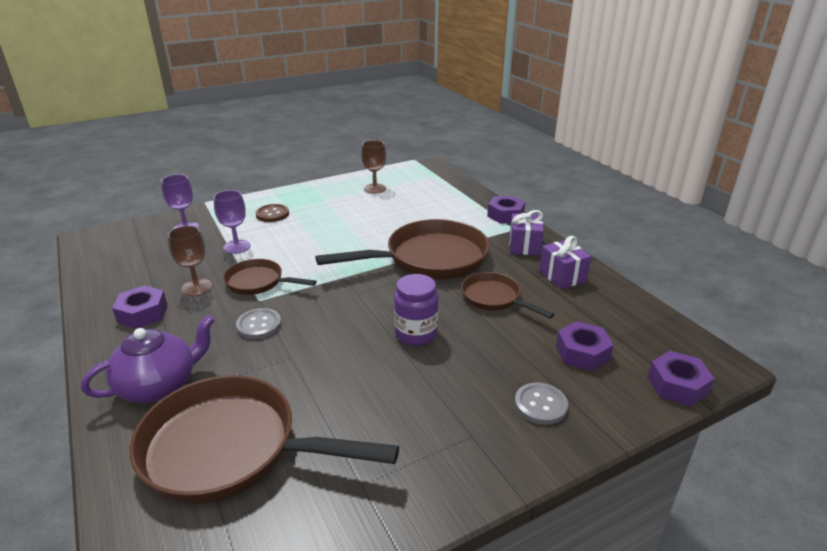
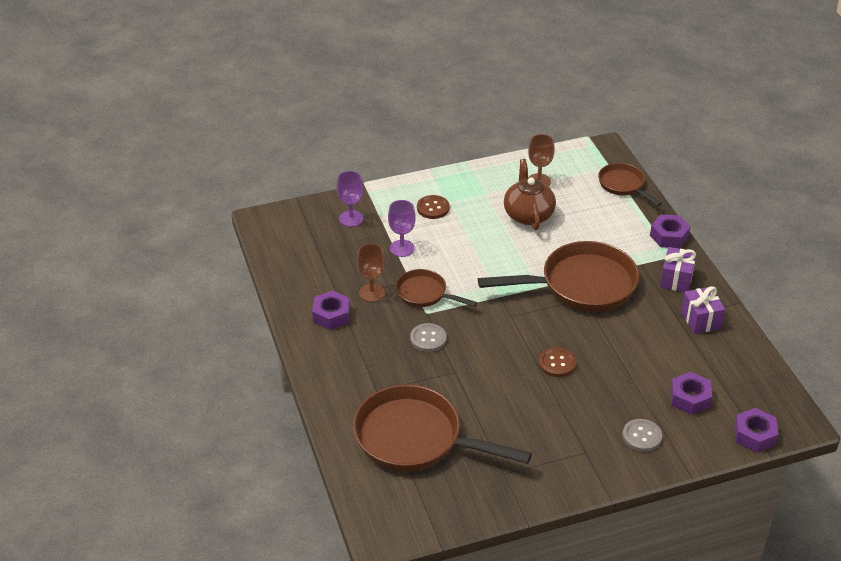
camera: 10 degrees right, 10 degrees up
purple teapot [81,315,215,403] -> none
purple jar [394,274,439,346] -> brown button [539,347,576,377]
brown pan [461,272,554,318] -> brown pan moved to [598,163,662,206]
none -> brown teapot [504,159,556,230]

